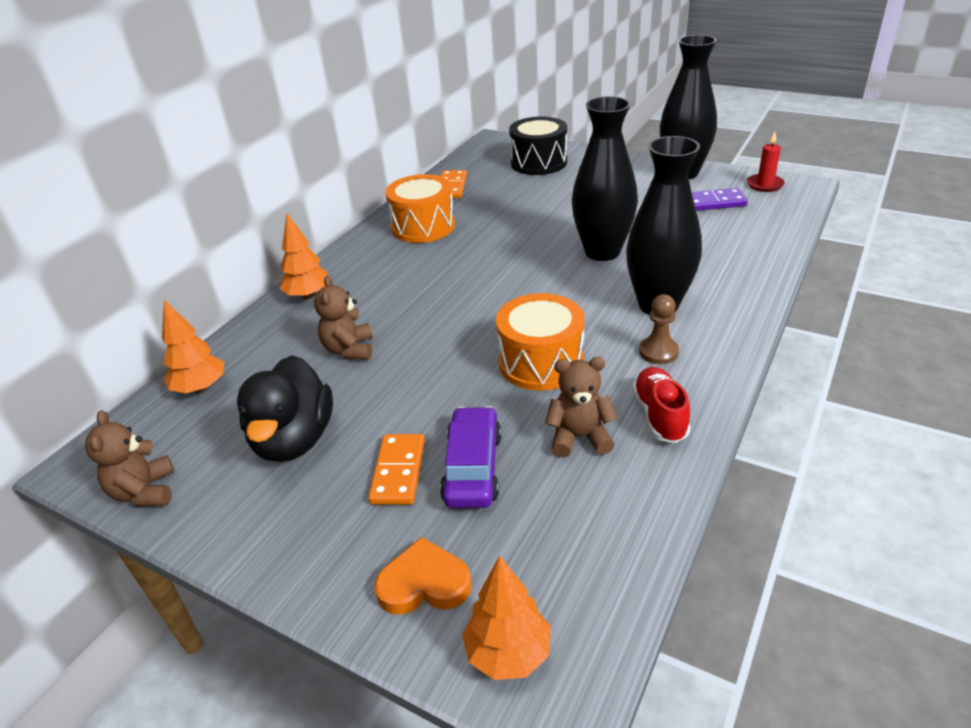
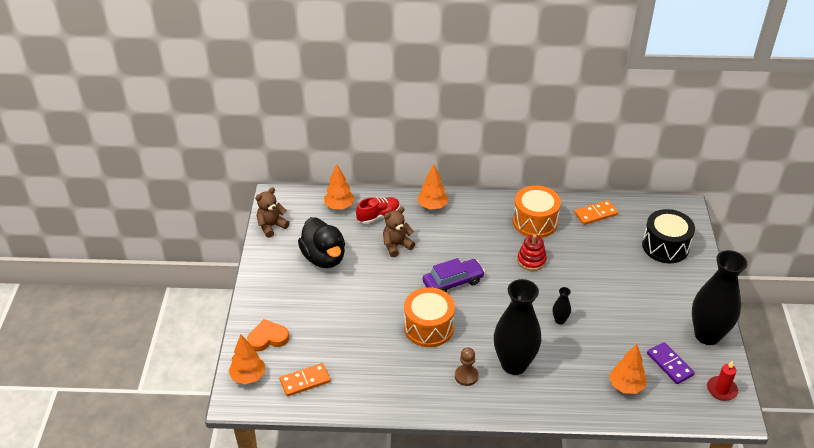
camera: 60 degrees right, 5 degrees up
black duck [237,355,333,462] -> black duck turned 90 degrees counterclockwise [298,217,345,268]
orange domino [368,434,425,505] -> orange domino moved to [280,363,331,396]
orange heart [374,537,472,615] -> orange heart turned 75 degrees counterclockwise [247,319,289,352]
purple car [440,406,501,508] -> purple car moved to [423,258,485,293]
brown teddy bear [545,357,618,457] -> none
black vase [572,96,638,261] -> black vase [552,287,571,325], size x0.41
red shoe [632,367,690,443] -> red shoe moved to [356,197,400,224]
none -> red stacking toy [517,235,547,271]
none -> orange tree [609,344,646,394]

